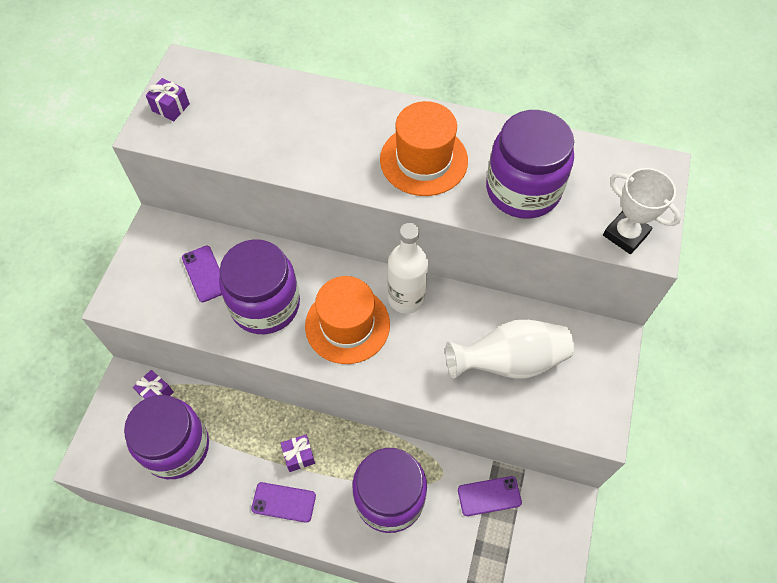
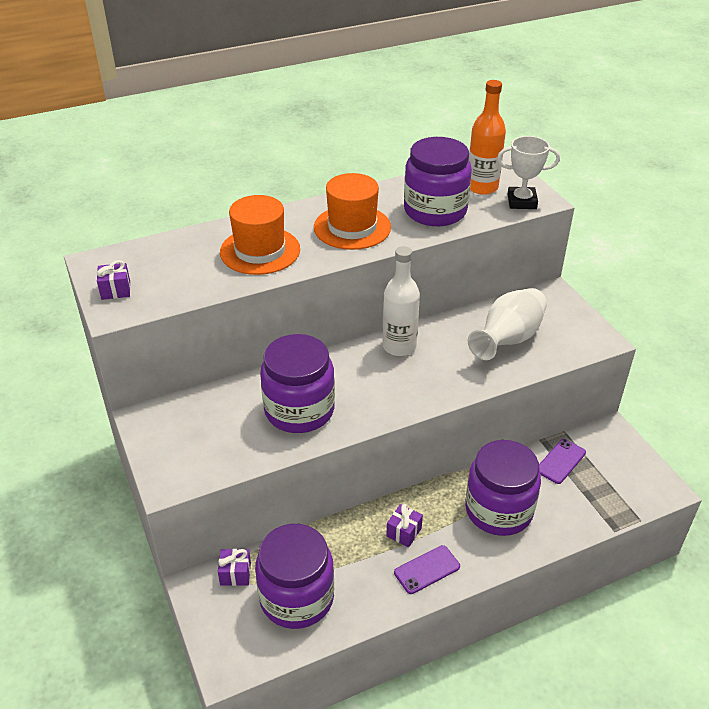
camera: 40 degrees left, 20 degrees down
purple phone [182,246,222,302] -> none
orange hat [305,276,390,364] -> orange hat moved to [220,195,300,275]
none -> orange bottle [469,80,506,195]

